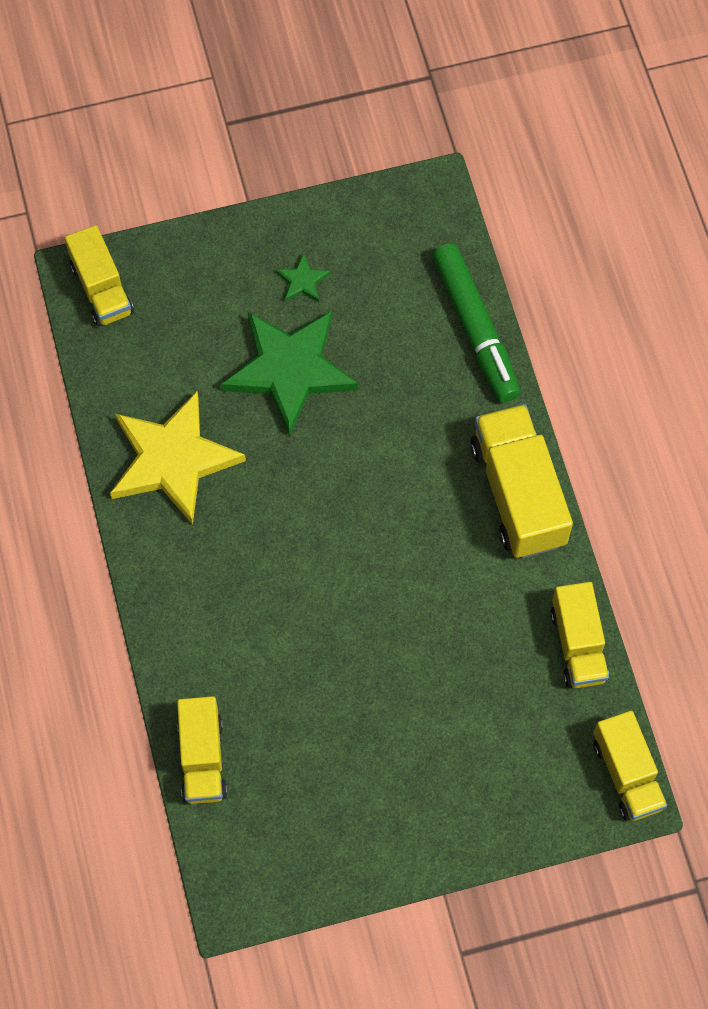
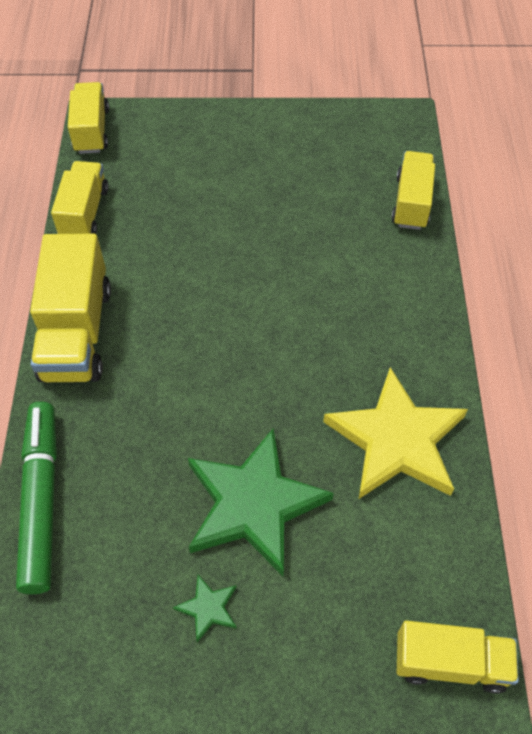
camera: 165 degrees left, 10 degrees down
yellow truck [65,225,134,327] -> yellow truck turned 105 degrees clockwise [397,620,519,694]

